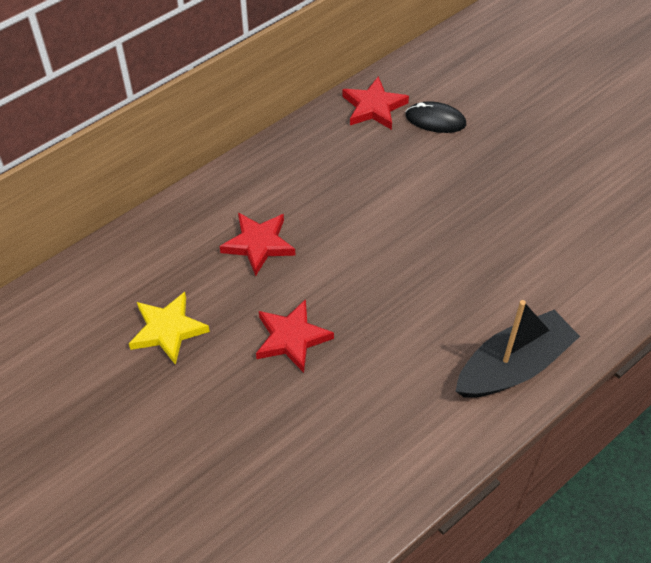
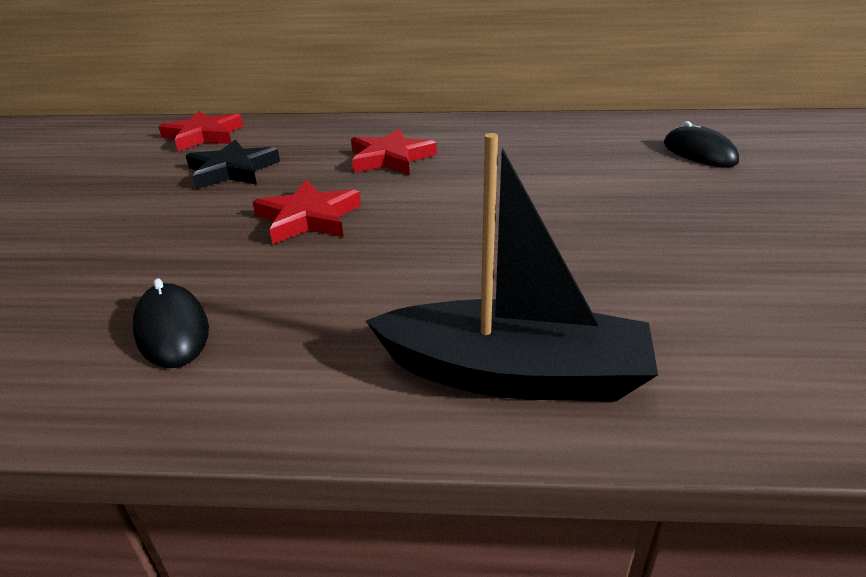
camera: 45 degrees right, 20 degrees down
yellow star [129,292,210,365] -> black star [186,140,280,189]
red star [342,76,409,130] -> red star moved to [158,111,243,152]
none -> black mouse [133,278,209,368]

